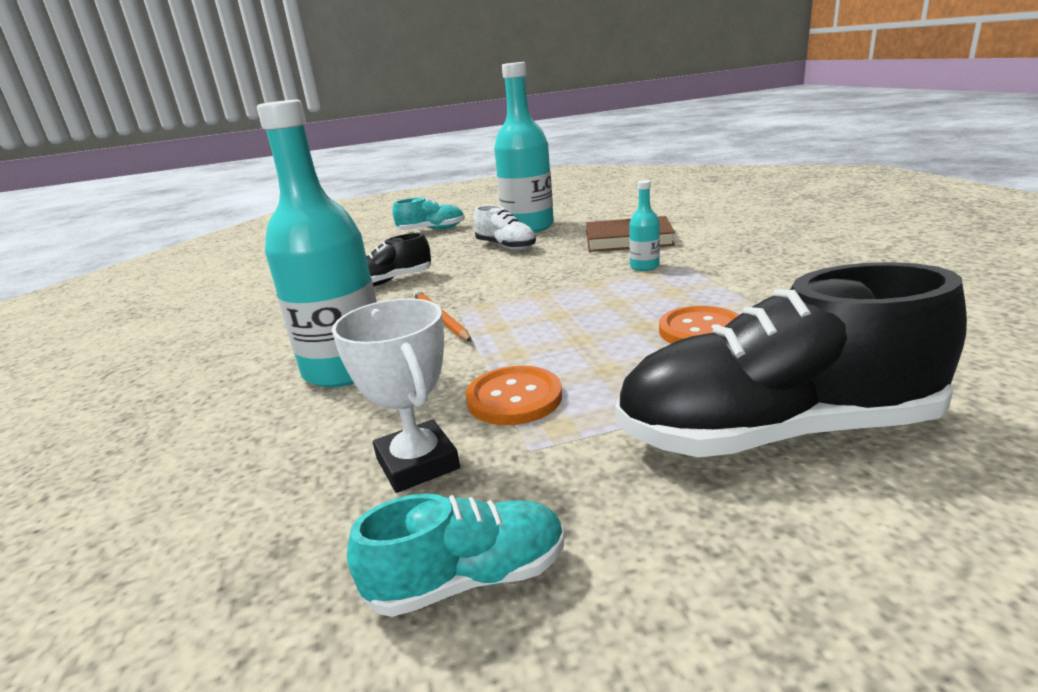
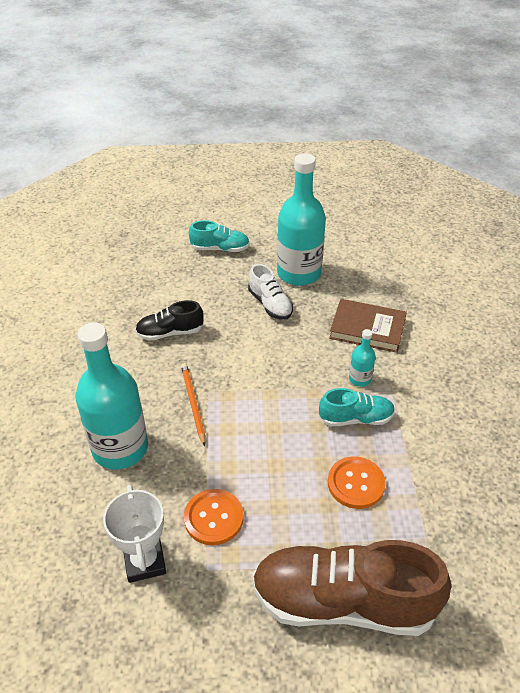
camera: 10 degrees right, 20 degrees up
turquoise shoe [347,494,565,617] -> turquoise shoe moved to [319,388,395,426]
black shoe [615,262,967,457] -> brown shoe [252,540,451,636]

